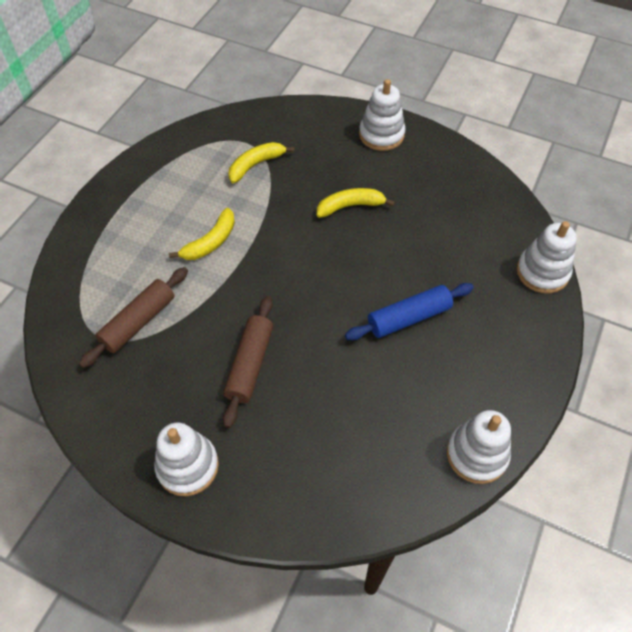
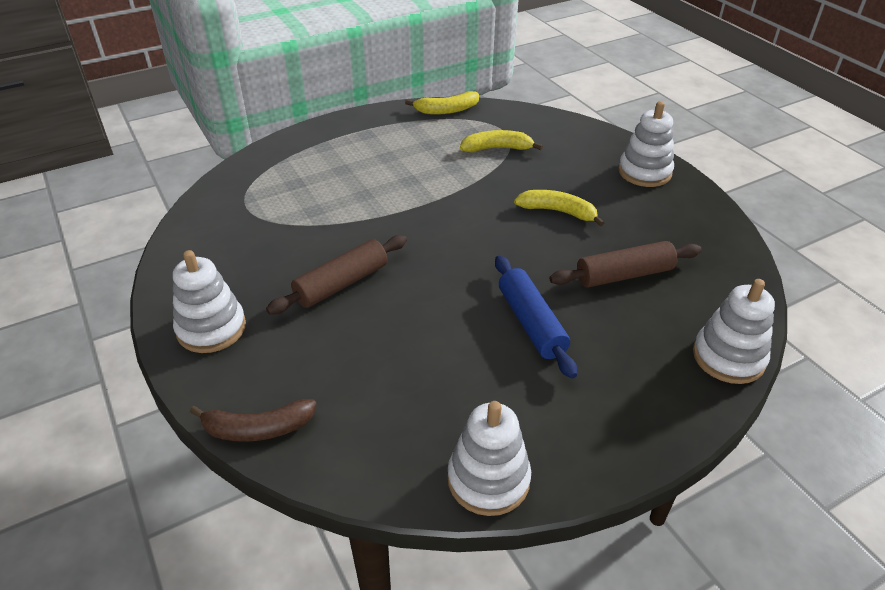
camera: 35 degrees right, 15 degrees down
brown rolling pin [79,267,188,368] -> brown rolling pin moved to [549,241,702,287]
yellow banana [169,208,235,260] -> yellow banana moved to [405,91,479,115]
blue rolling pin [345,283,474,340] -> blue rolling pin turned 60 degrees clockwise [495,255,577,379]
none -> brown banana [190,399,317,442]

